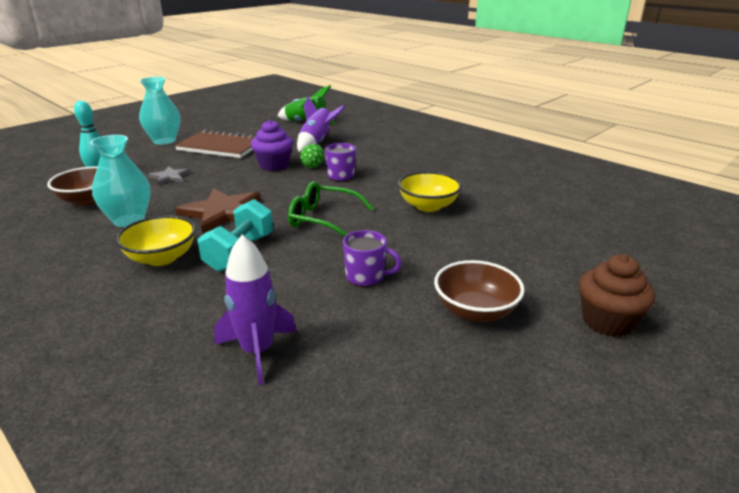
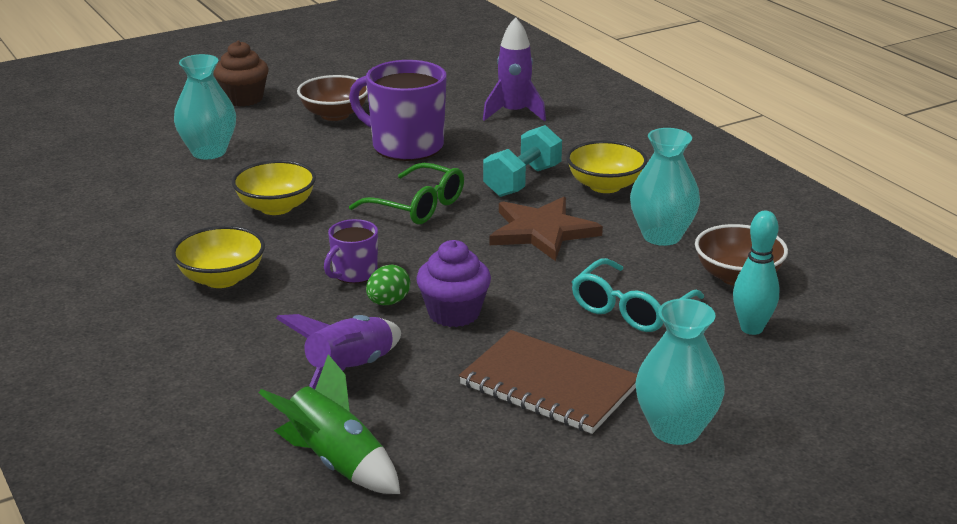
camera: 165 degrees left, 0 degrees up
grey star [149,166,190,185] -> turquoise glasses [572,258,704,332]
purple mug [343,230,402,287] -> purple mug [349,60,447,161], size x1.92
none -> yellow bowl [171,226,265,288]
none -> turquoise vase [174,54,236,159]

